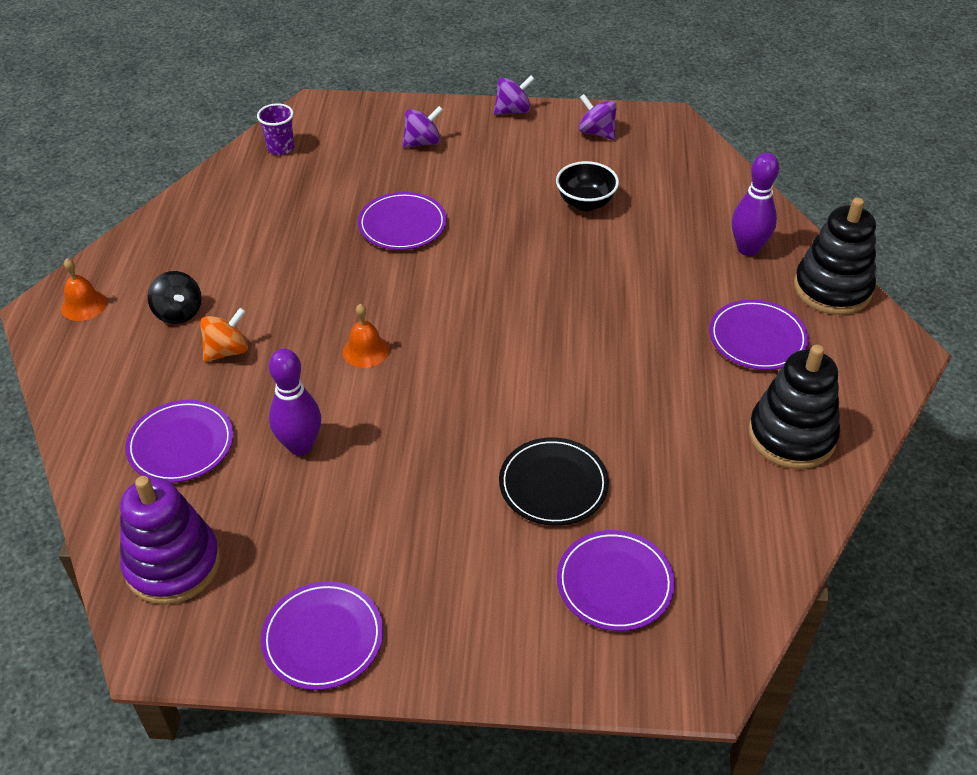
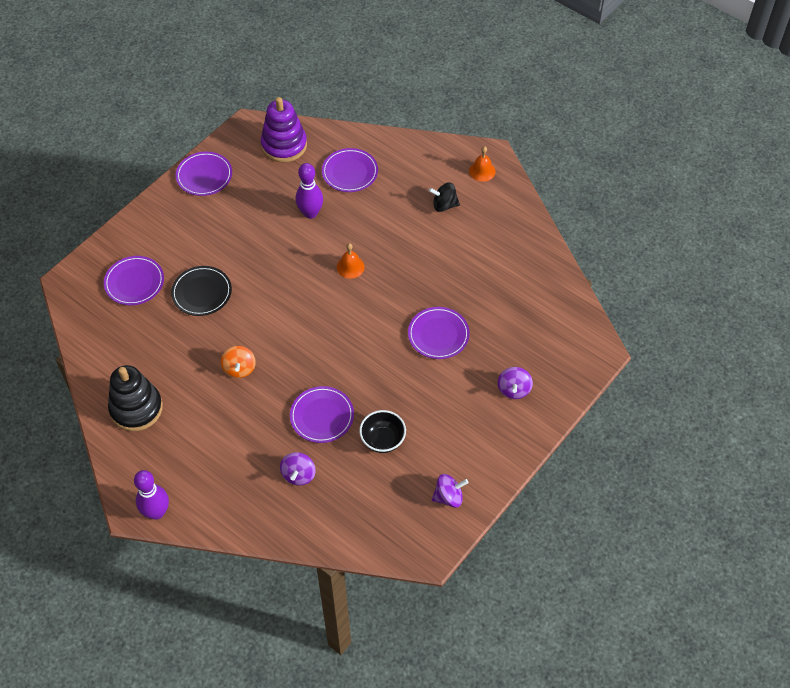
camera: 125 degrees right, 10 degrees up
orange spinning top [200,308,248,362] -> orange spinning top moved to [221,346,256,378]
purple cup [257,103,294,155] -> none
purple spinning top [494,76,535,115] -> purple spinning top moved to [280,452,316,486]
purple plate [709,299,809,370] -> purple plate moved to [290,386,354,443]
purple bowling pin [732,153,779,256] -> purple bowling pin moved to [134,470,169,520]
black stacking toy [794,198,876,315] -> none

